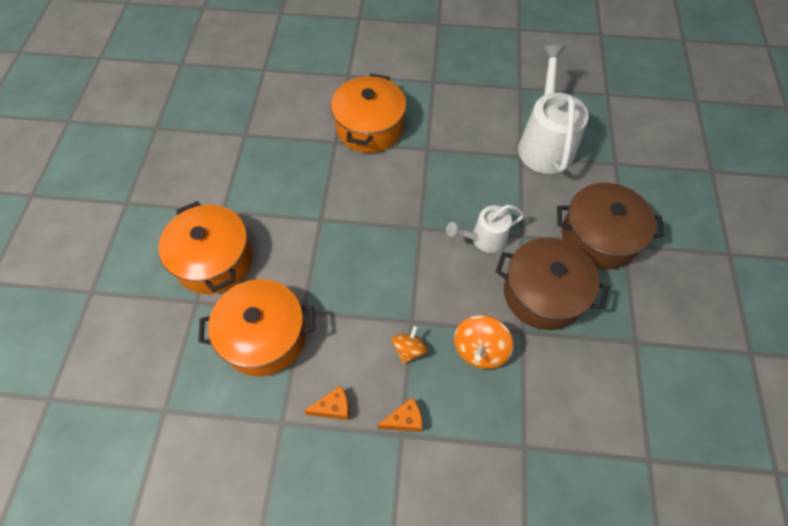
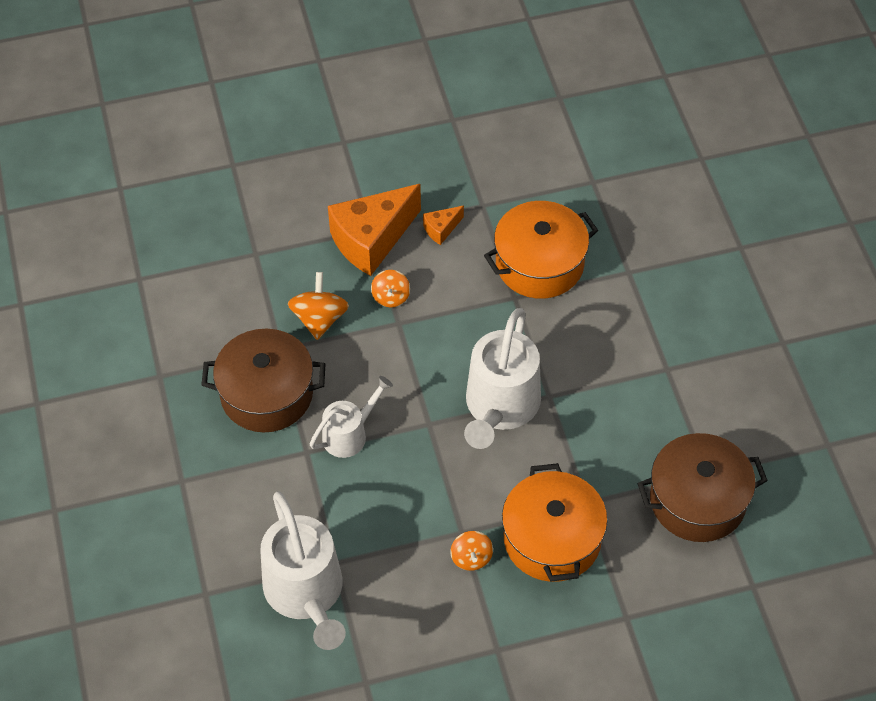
camera: 160 degrees right, 5 degrees down
orange pot [158,201,253,294] -> none
orange cheese [378,397,422,432] -> orange cheese [328,184,421,276], size x2.26
brown pot [557,183,664,270] -> brown pot moved to [637,433,768,542]
none -> orange spinning top [450,531,493,571]
none -> white watering can [464,308,541,449]

